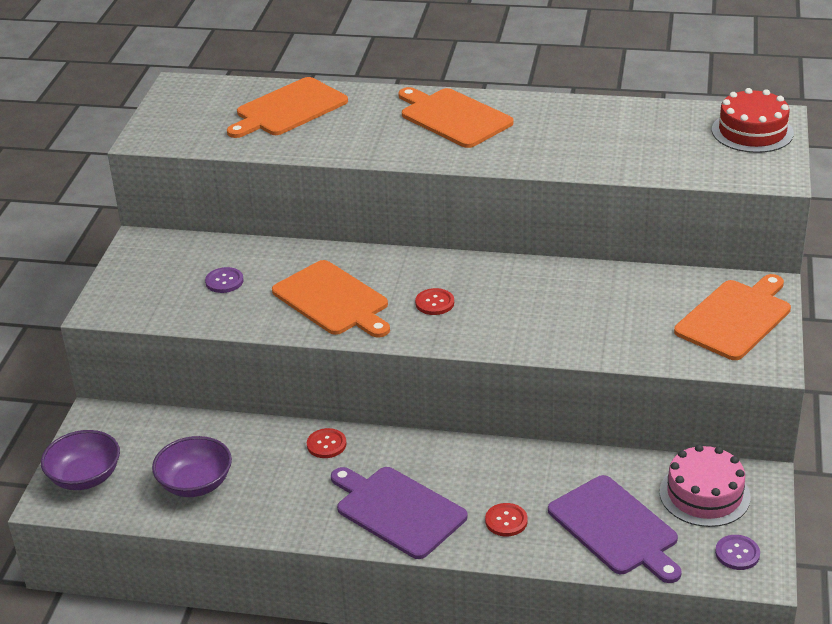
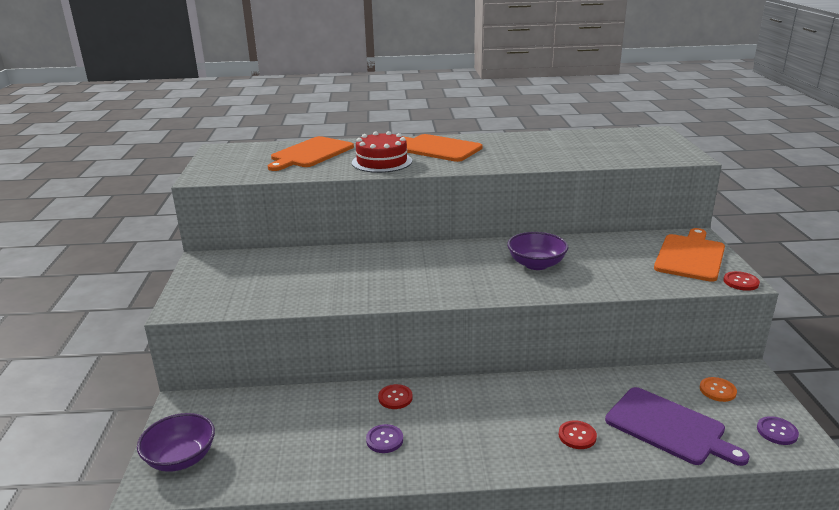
camera: 15 degrees left, 10 degrees down
purple bowl [152,436,232,497] -> purple bowl moved to [507,232,568,270]
purple button [205,267,243,293] -> purple button moved to [366,424,403,453]
orange cutting board [272,260,390,338] -> none
purple cutting board [331,467,468,559] -> none
red button [415,288,454,315] -> red button moved to [723,271,760,291]
pink cake [660,444,751,527] -> orange button [700,377,737,402]
red cake [712,88,794,153] -> red cake moved to [352,131,412,173]

